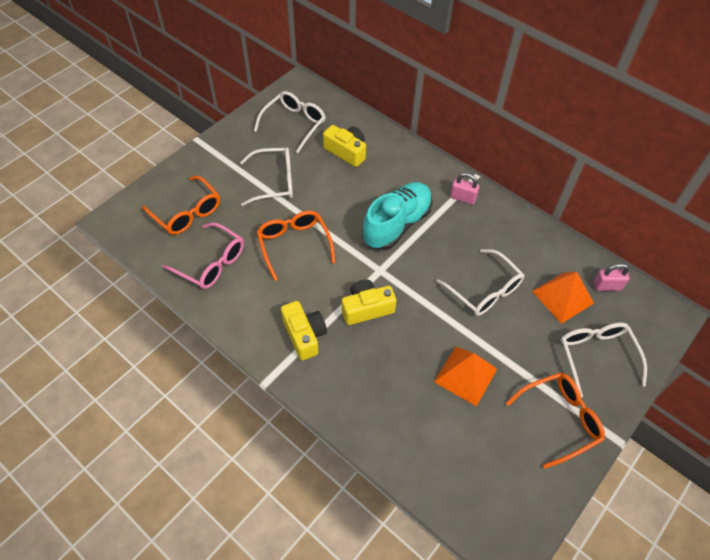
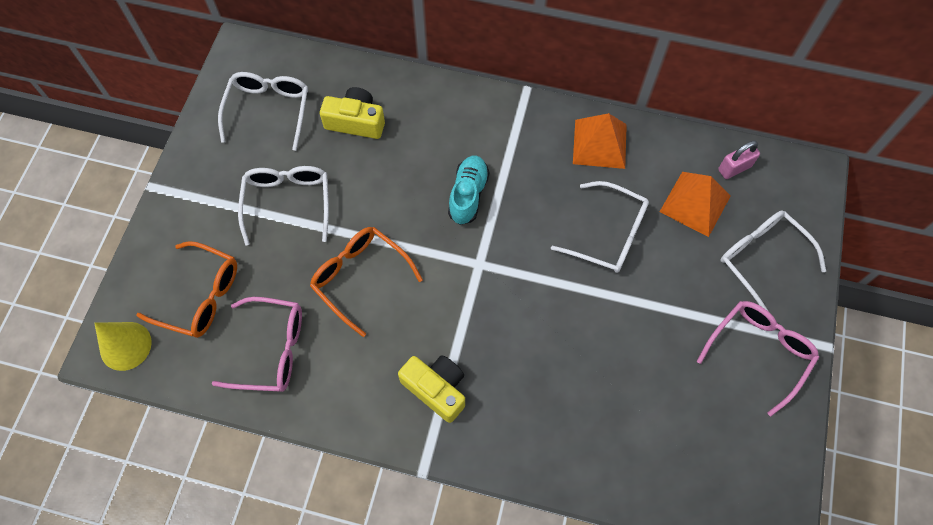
camera: 25 degrees left, 10 degrees up
white glasses [240,147,293,206] -> white glasses turned 60 degrees counterclockwise [238,166,329,245]
yellow camera [342,279,397,325] -> none
turquoise shoe [362,182,433,250] -> turquoise shoe [448,156,490,225], size x0.63
orange pyramid [434,346,497,406] -> orange pyramid moved to [573,113,627,169]
pink padlock [450,173,480,205] -> none
orange glasses [506,373,605,469] -> pink glasses [697,301,819,416]
none -> yellow cone [94,322,152,371]

